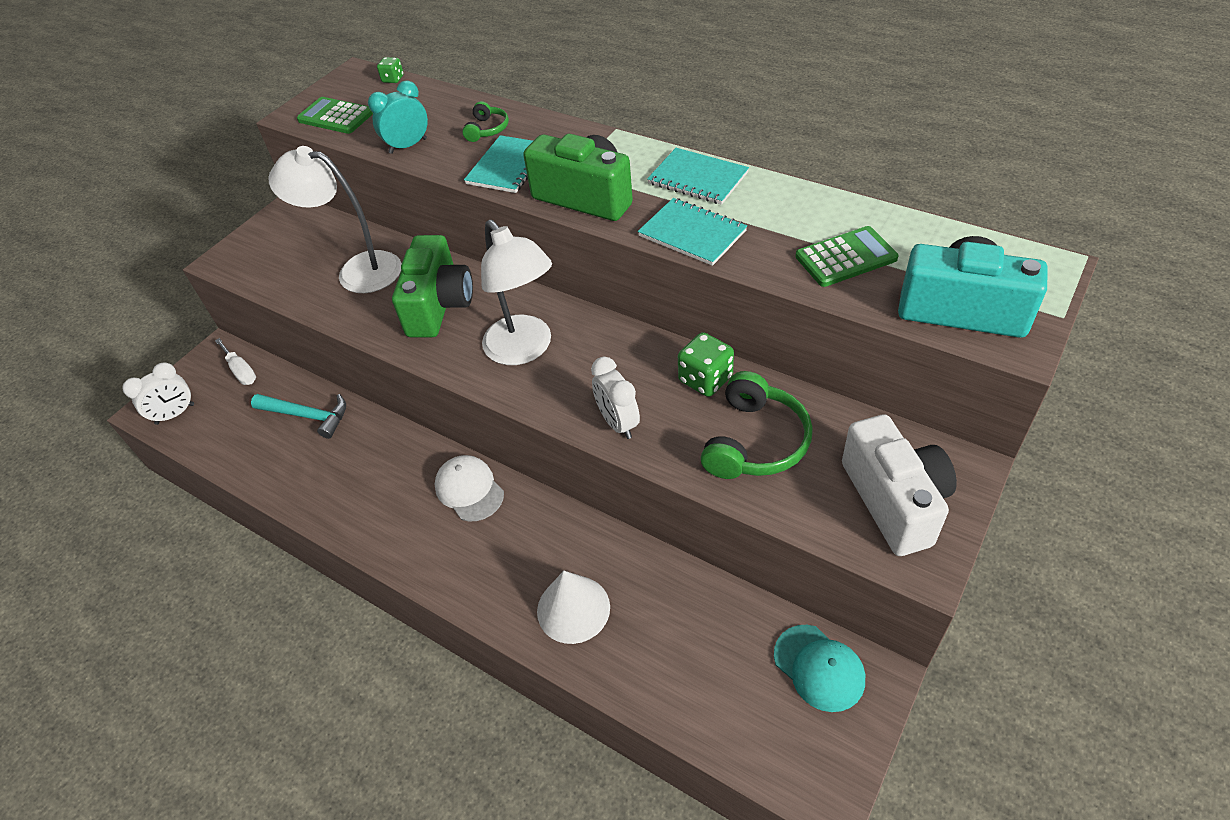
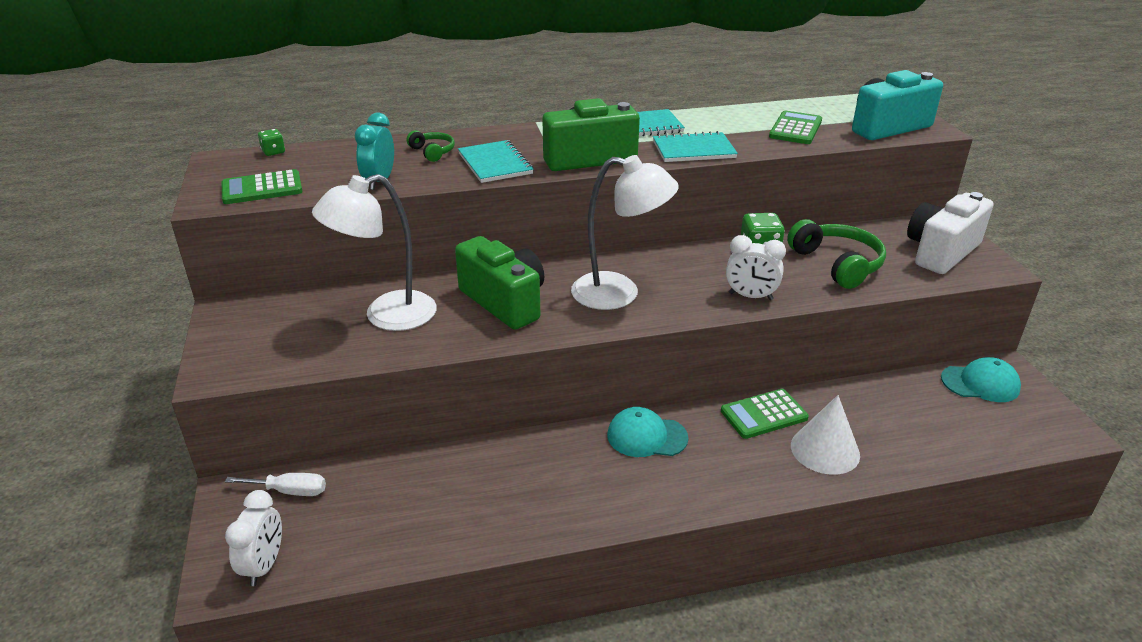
camera: 50 degrees left, 15 degrees down
turquoise hammer [251,394,346,439] -> none
white cap [434,455,504,521] -> turquoise cap [607,407,689,457]
white camera [842,414,957,556] -> white camera turned 75 degrees counterclockwise [907,192,994,274]
none -> green calculator [721,389,809,439]

